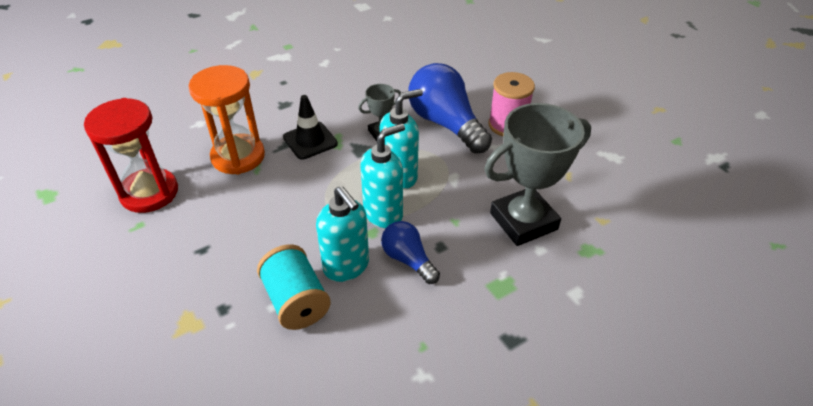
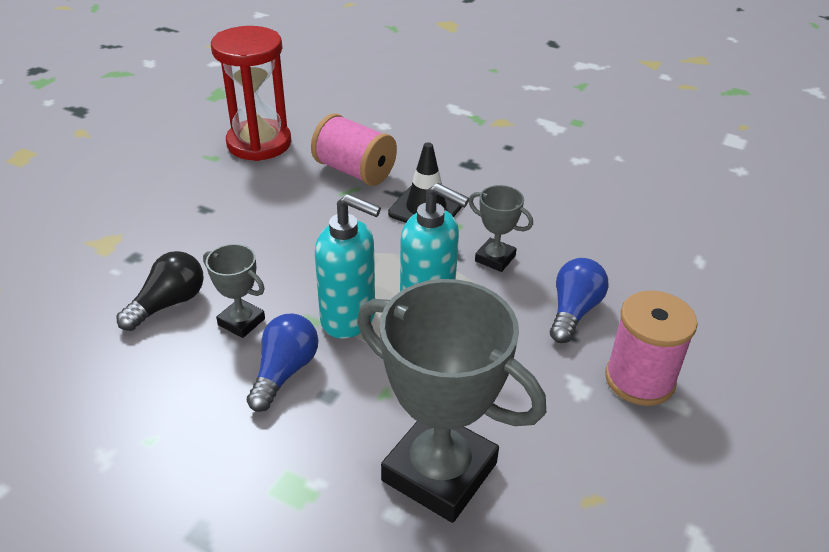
camera: 60 degrees right, 5 degrees down
orange hourglass [189,65,265,175] -> pink spool [311,113,397,186]
turquoise spool [257,245,331,330] -> black light bulb [116,251,204,331]
turquoise soap dispenser [316,186,369,282] -> grey trophy [203,244,265,338]
blue light bulb [408,63,492,154] -> blue light bulb [550,258,608,343], size x0.55

